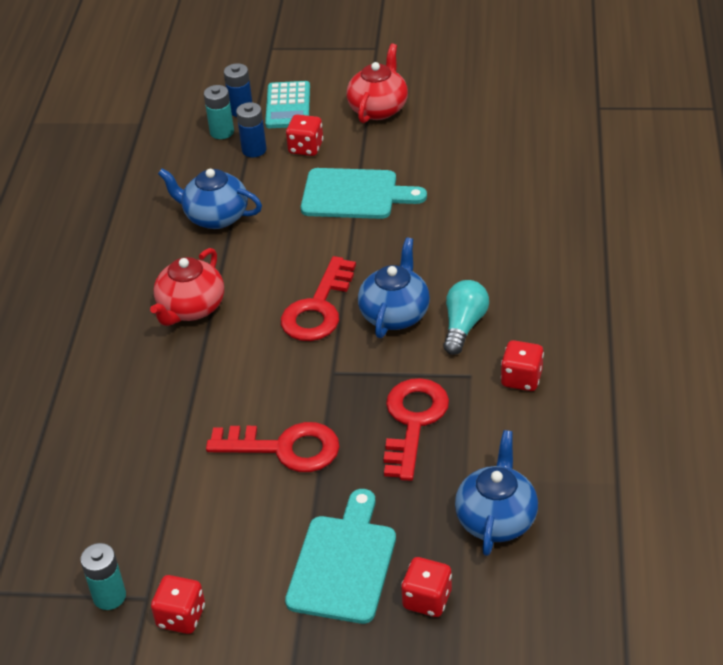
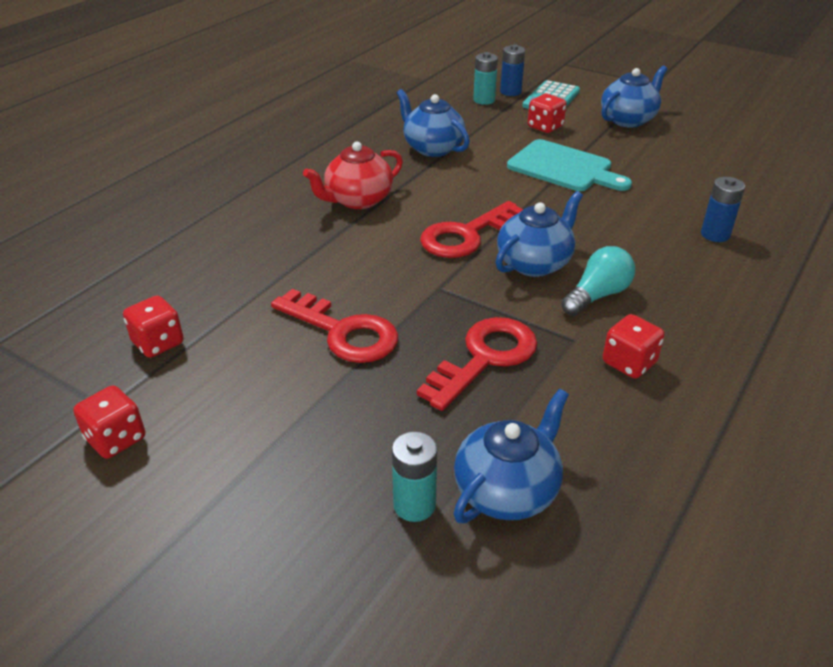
camera: 25 degrees right, 5 degrees down
turquoise battery [80,543,126,610] -> turquoise battery moved to [392,431,437,522]
blue battery [236,102,267,157] -> blue battery moved to [701,177,745,242]
turquoise cutting board [285,489,396,624] -> none
red teapot [347,43,408,123] -> blue teapot [601,65,668,128]
red dice [401,557,452,617] -> red dice moved to [123,296,184,358]

